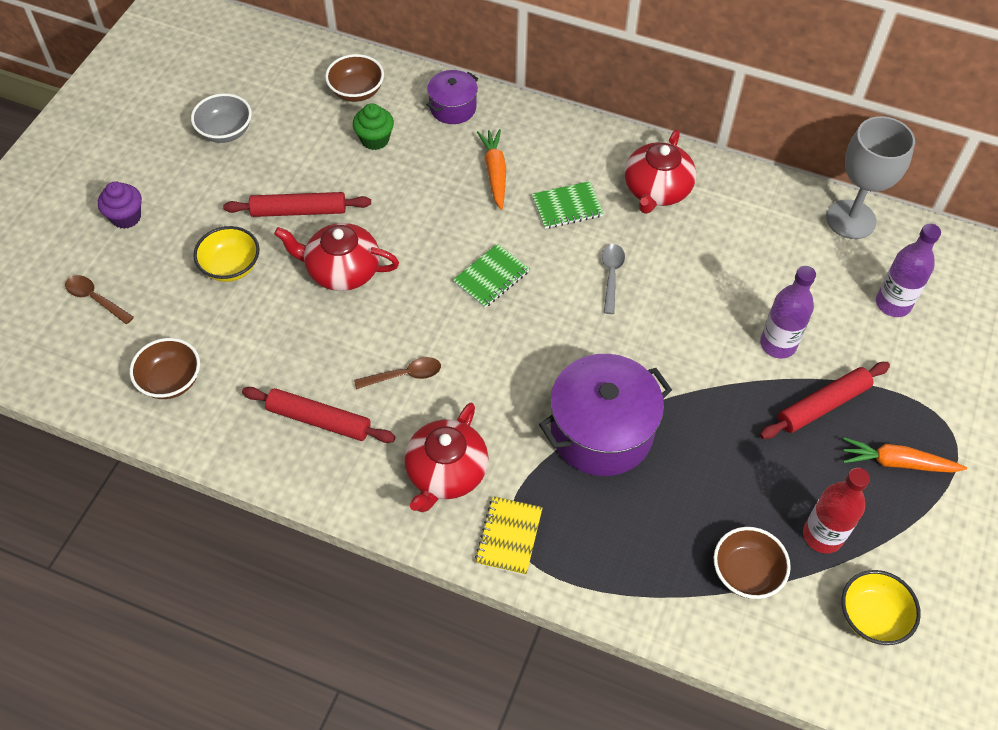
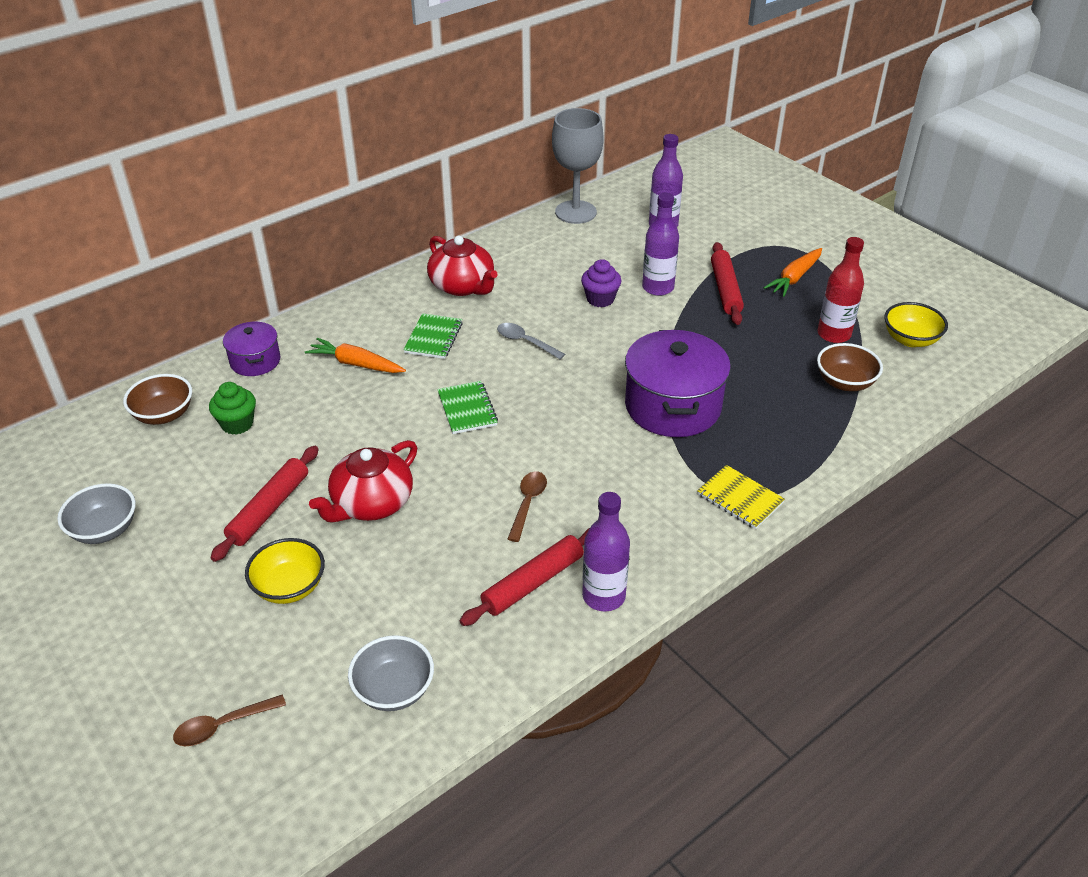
camera: 60 degrees left, 15 degrees down
purple cupcake [98,181,142,229] -> purple cupcake moved to [581,259,621,307]
brown bowl [130,338,200,399] -> grey bowl [348,635,434,711]
red teapot [404,403,488,512] -> none
none -> purple bottle [582,492,630,612]

